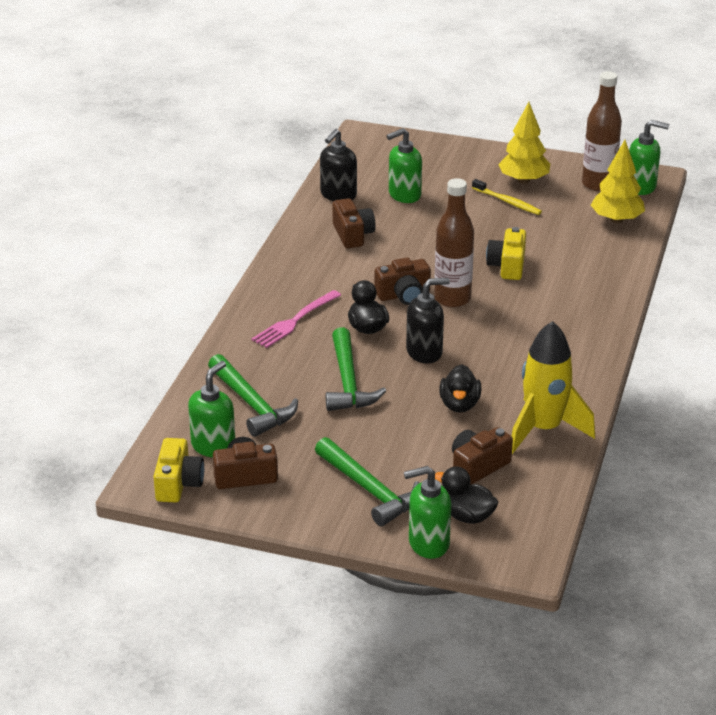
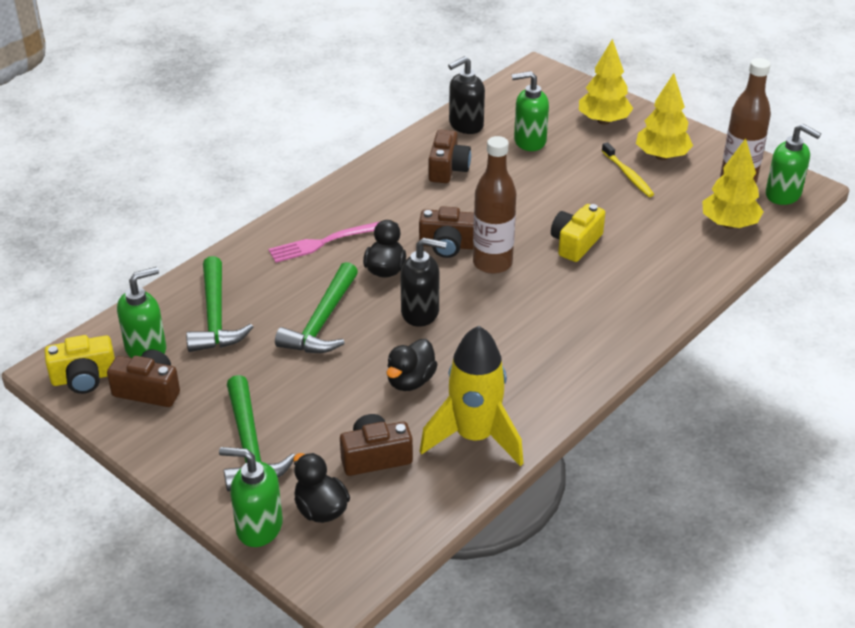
camera: 25 degrees right, 5 degrees up
yellow camera [153,438,204,503] -> yellow camera turned 45 degrees clockwise [44,335,115,394]
none -> yellow tree [579,39,633,125]

